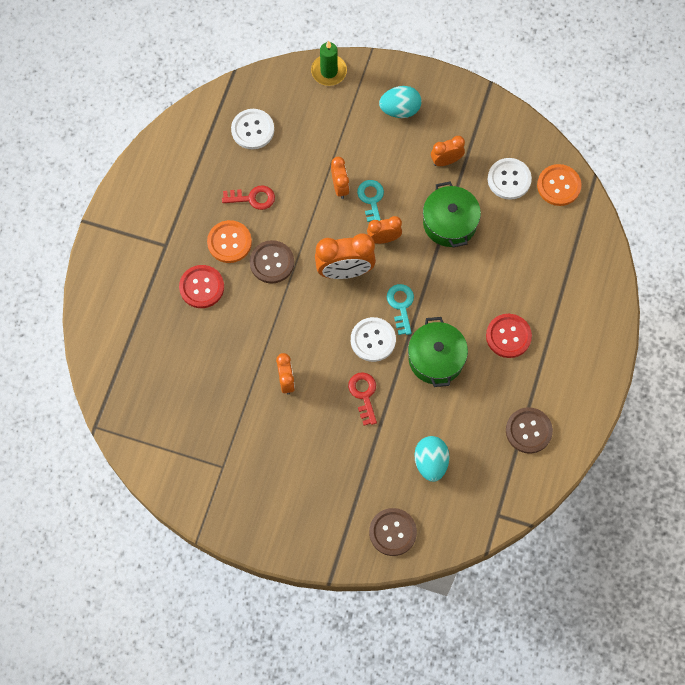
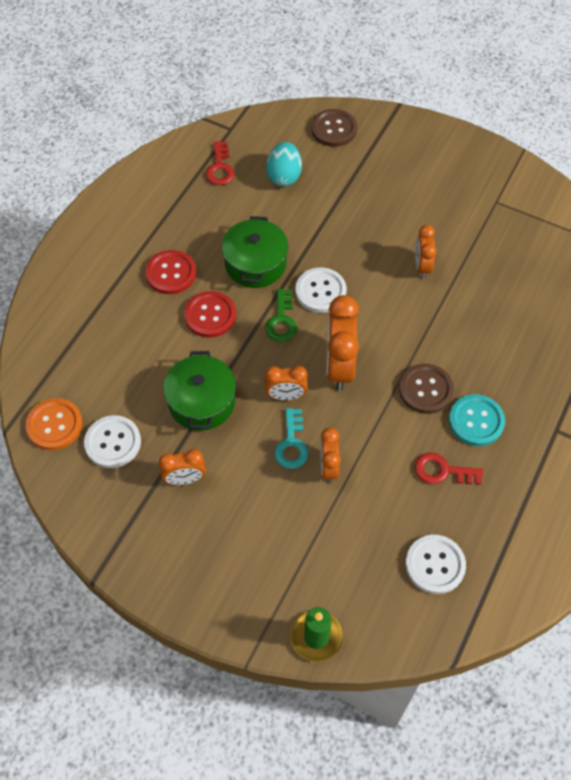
camera: 170 degrees left, 10 degrees down
red button [179,265,224,308] -> red button moved to [184,291,236,338]
orange button [207,220,252,263] -> turquoise button [449,394,505,446]
orange clock [315,233,376,279] -> orange clock turned 90 degrees counterclockwise [326,295,359,390]
red key [348,372,377,425] -> red key moved to [206,141,235,185]
turquoise egg [379,86,422,118] -> none
turquoise key [387,284,414,335] -> green key [265,289,297,342]
brown button [506,407,553,454] -> none

